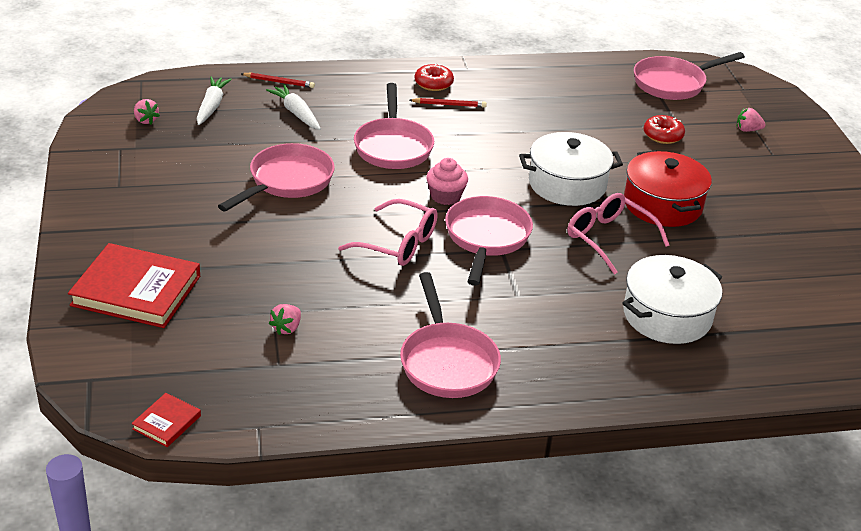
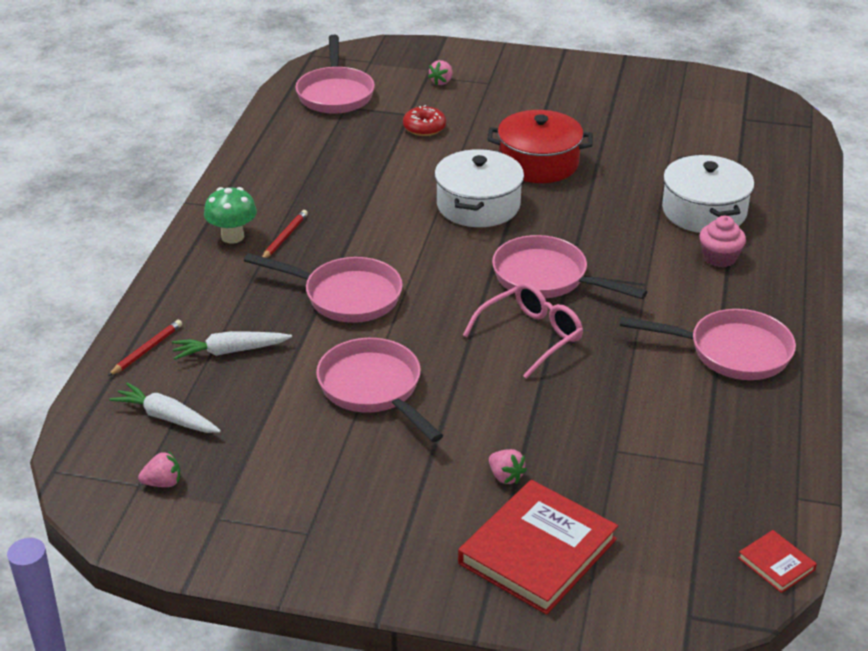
camera: 65 degrees left, 0 degrees up
pink strawberry [269,304,301,335] -> pink strawberry moved to [489,449,527,484]
red donut [415,64,454,91] -> green mushroom [204,187,257,244]
pink cupcake [426,158,468,205] -> pink cupcake moved to [699,216,746,267]
pink glasses [567,193,669,275] -> none

